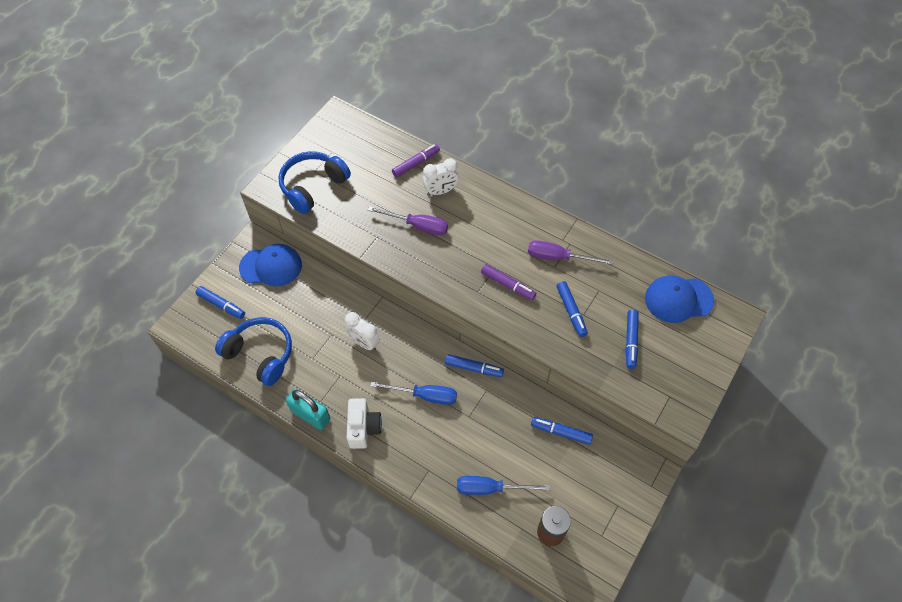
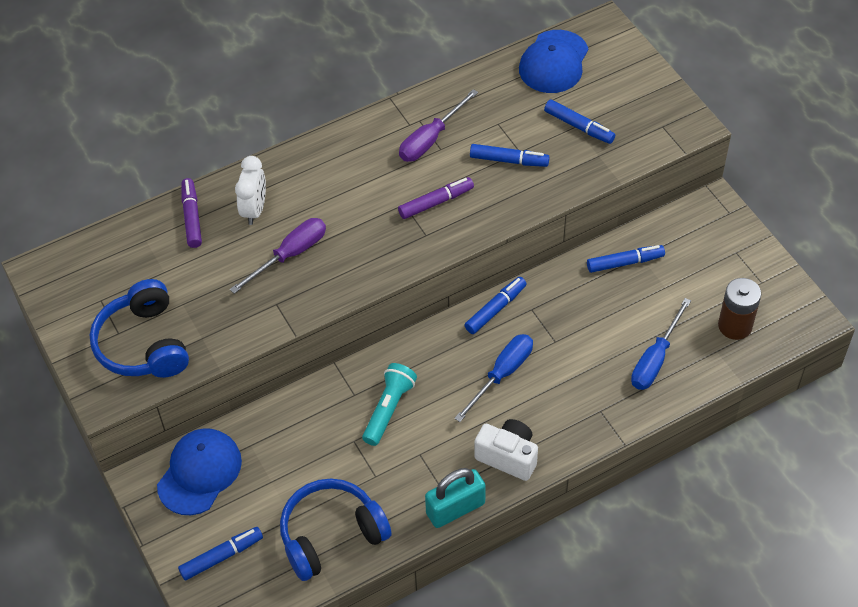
camera: 60 degrees left, 5 degrees down
white clock [345,312,380,351] -> turquoise flashlight [362,363,417,446]
blue marker [531,417,593,445] -> blue marker turned 150 degrees counterclockwise [587,245,665,273]

